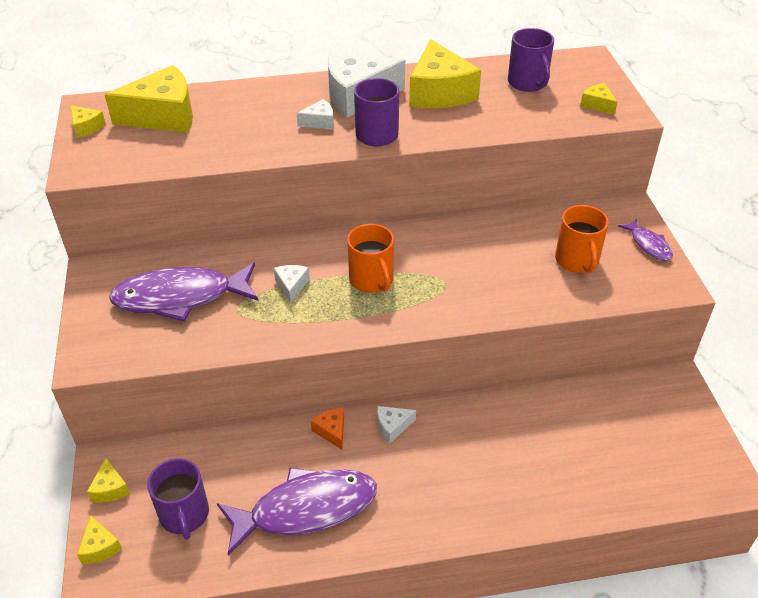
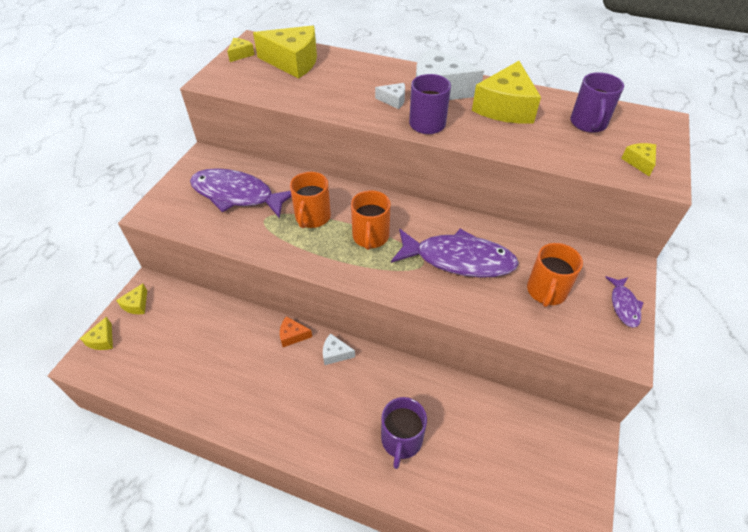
camera: 30 degrees right, 5 degrees up
yellow cheese [70,105,106,138] -> yellow cheese turned 135 degrees counterclockwise [227,38,255,62]
purple mug [147,458,209,540] -> purple mug moved to [381,397,427,469]
purple fish [217,468,377,556] -> purple fish moved to [391,229,519,278]
white cheese [274,265,310,303] -> orange mug [290,172,331,228]
orange cheese [311,408,344,450] -> orange cheese turned 90 degrees counterclockwise [280,316,312,347]

